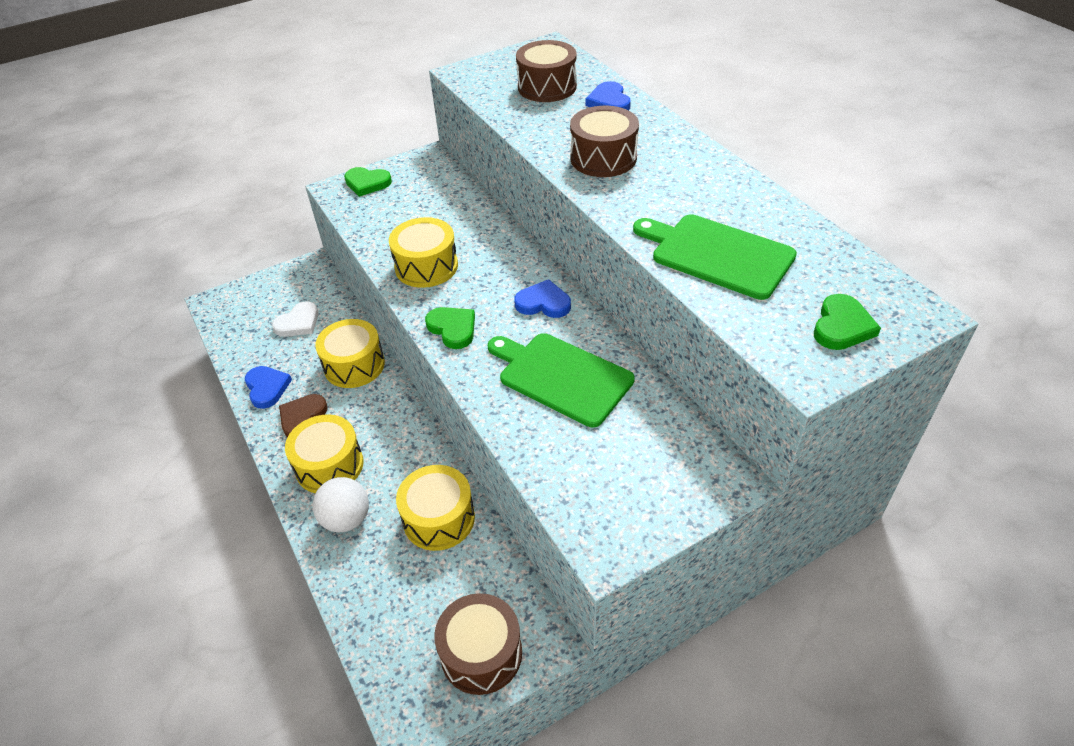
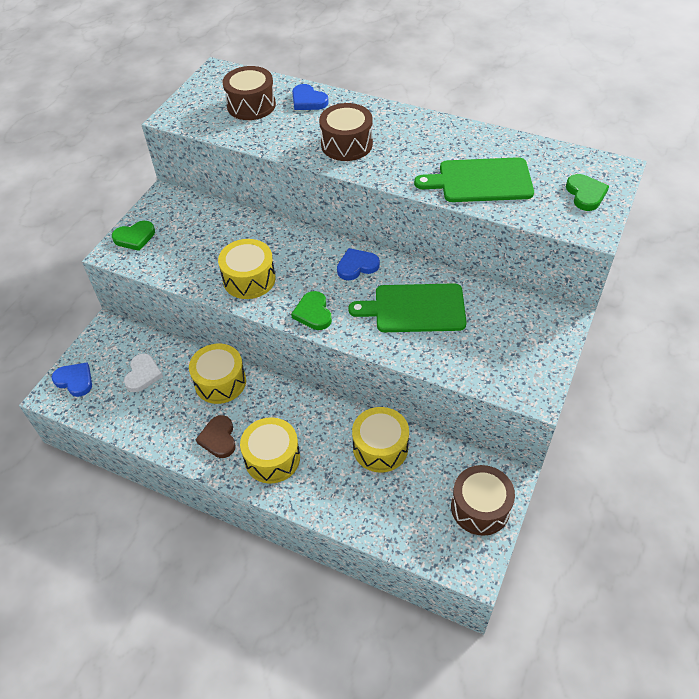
camera: 35 degrees left, 5 degrees up
blue heart [245,366,292,409] -> blue heart moved to [51,363,92,397]
white ball [313,477,369,532] -> none
green heart [425,307,475,349] -> green heart turned 120 degrees counterclockwise [291,291,332,330]

